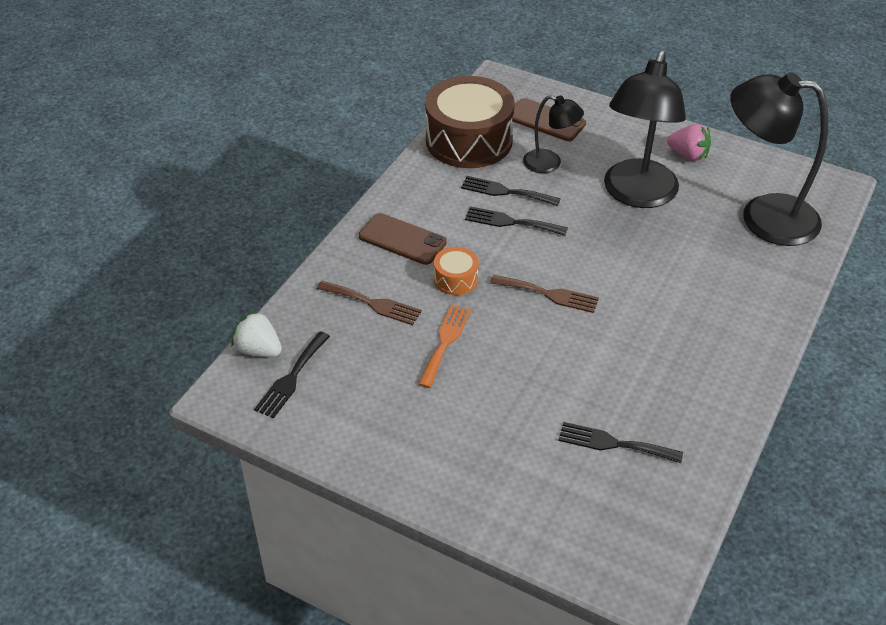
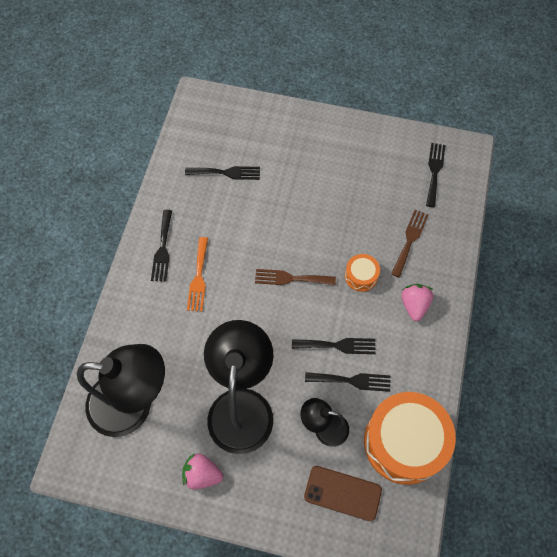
camera: 165 degrees right, 20 degrees up
white strawberry [231,310,282,357] -> none
brown fork [317,281,422,325] -> brown fork turned 105 degrees clockwise [391,210,428,278]
brown phone [359,213,447,265] -> pink strawberry [401,284,433,321]
orange fork [418,304,471,388] -> orange fork moved to [187,237,208,312]
brown drum [425,76,515,168] -> orange drum [364,392,456,485]
none -> black fork [151,210,172,282]

